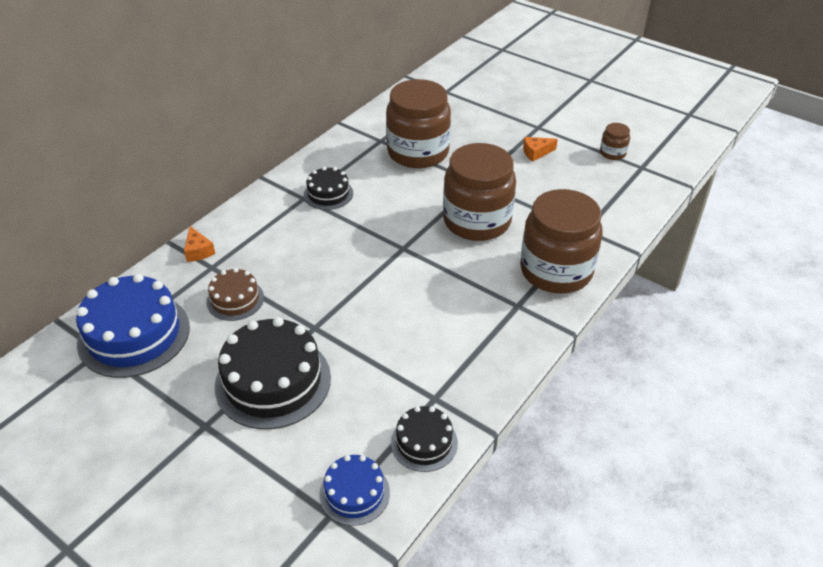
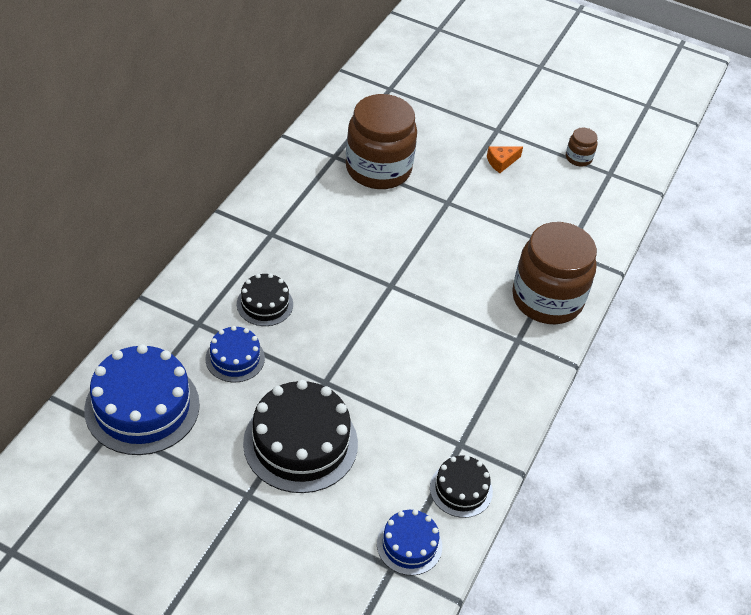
camera: 15 degrees left, 5 degrees up
orange cheese [184,226,215,262] -> none
brown cake [206,268,264,321] -> blue cake [206,326,265,382]
black cake [304,167,353,210] -> black cake moved to [237,273,293,326]
brown jar [443,143,516,241] -> none

